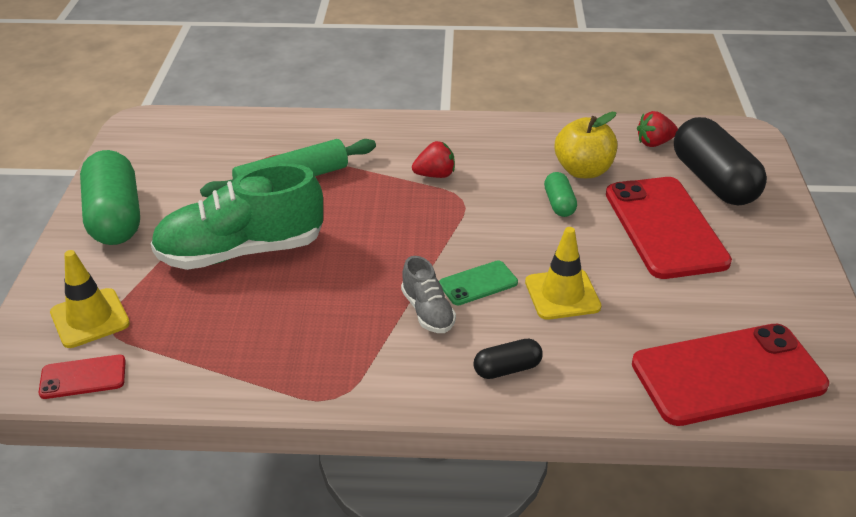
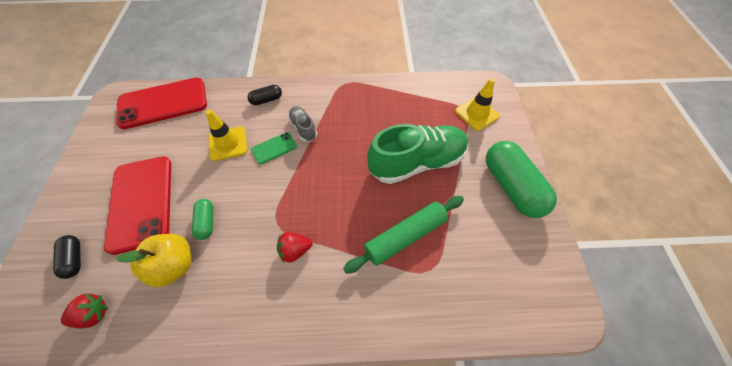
camera: 175 degrees right, 20 degrees up
red phone [38,355,126,399] -> none
black capsule [674,117,767,205] -> black capsule [53,235,81,279], size x0.48

